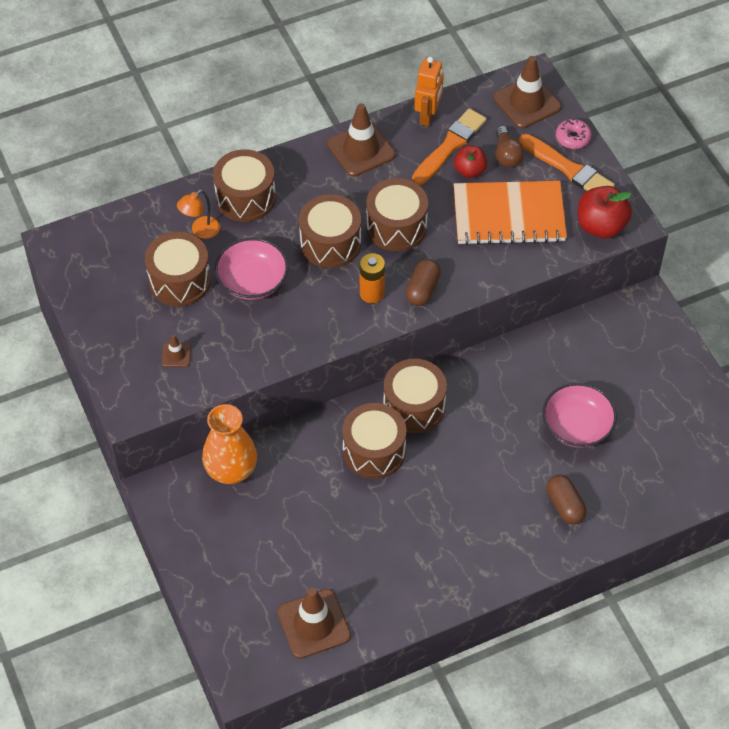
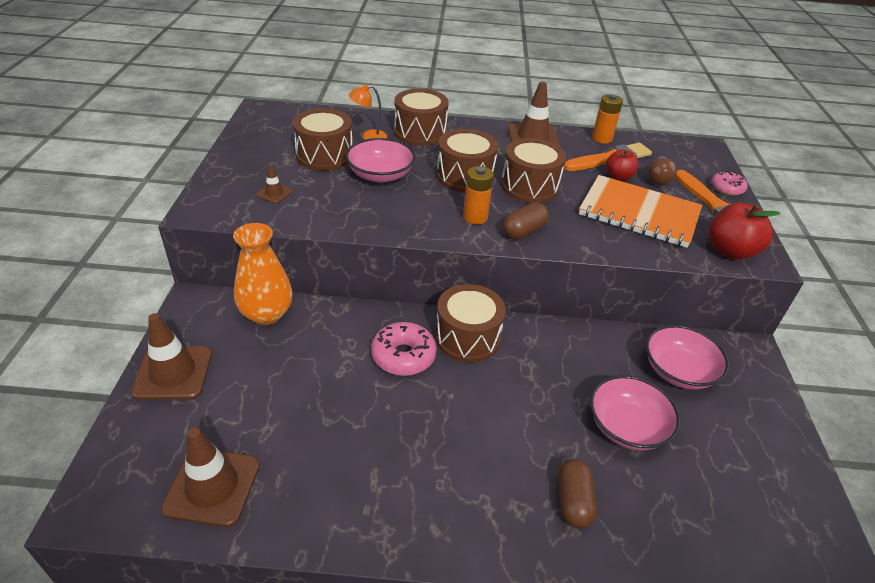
camera: 25 degrees right, 15 degrees down
brown drum [342,403,406,479] -> pink donut [371,322,437,376]
orange robot [414,57,444,126] -> orange battery [592,94,623,144]
brown traffic cone [493,56,561,129] -> brown traffic cone moved to [131,313,212,400]
none -> pink bowl [646,325,729,389]

